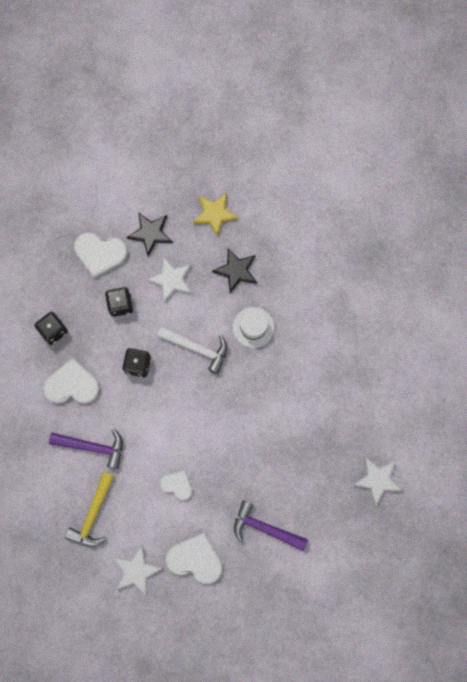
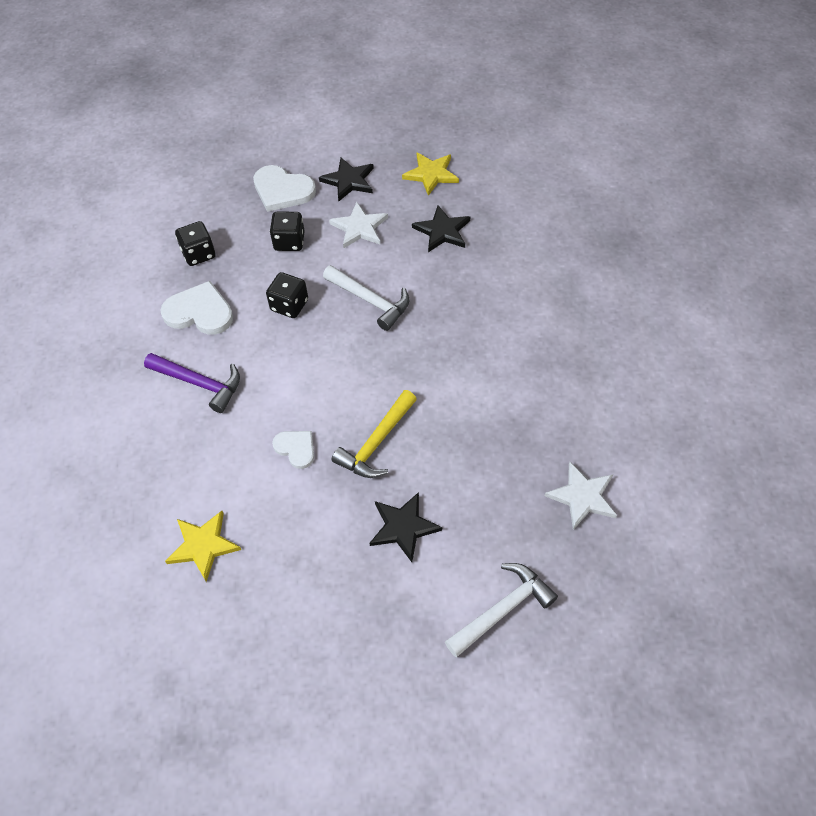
camera: 15 degrees right, 20 degrees down
yellow hammer [65,472,114,547] -> yellow hammer moved to [331,390,417,478]
white star [114,545,163,596] -> yellow star [165,511,241,582]
white heart [166,533,222,584] -> none
white hat [233,307,274,348] -> none
purple hammer [234,500,308,551] -> black star [369,492,442,562]
none -> white hammer [445,563,558,657]

